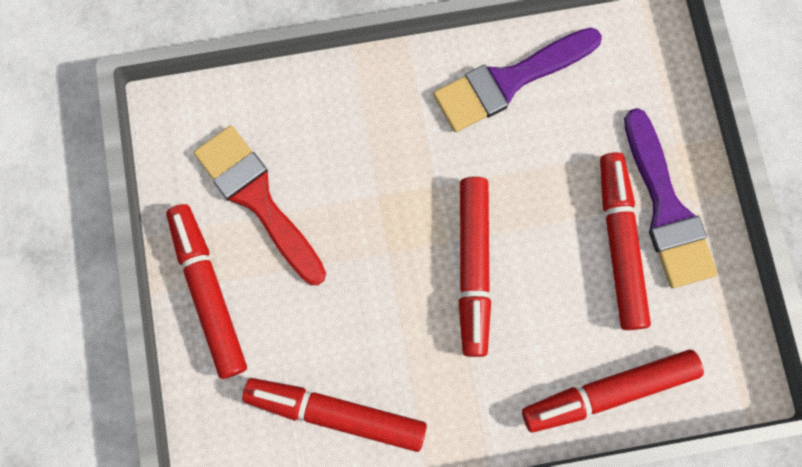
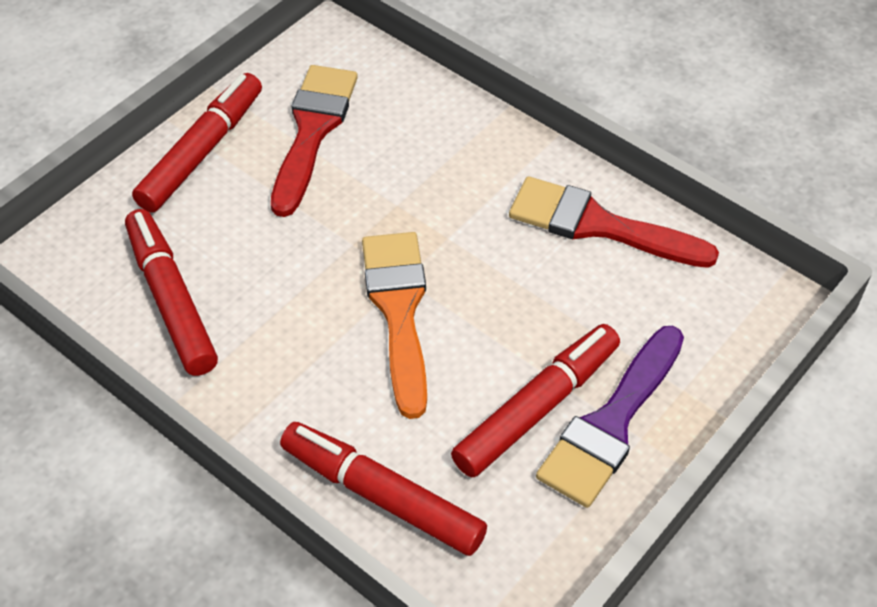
camera: 50 degrees right, 25 degrees down
purple brush [433,28,602,132] -> red brush [509,176,719,268]
red marker [459,177,491,357] -> orange brush [362,232,427,419]

